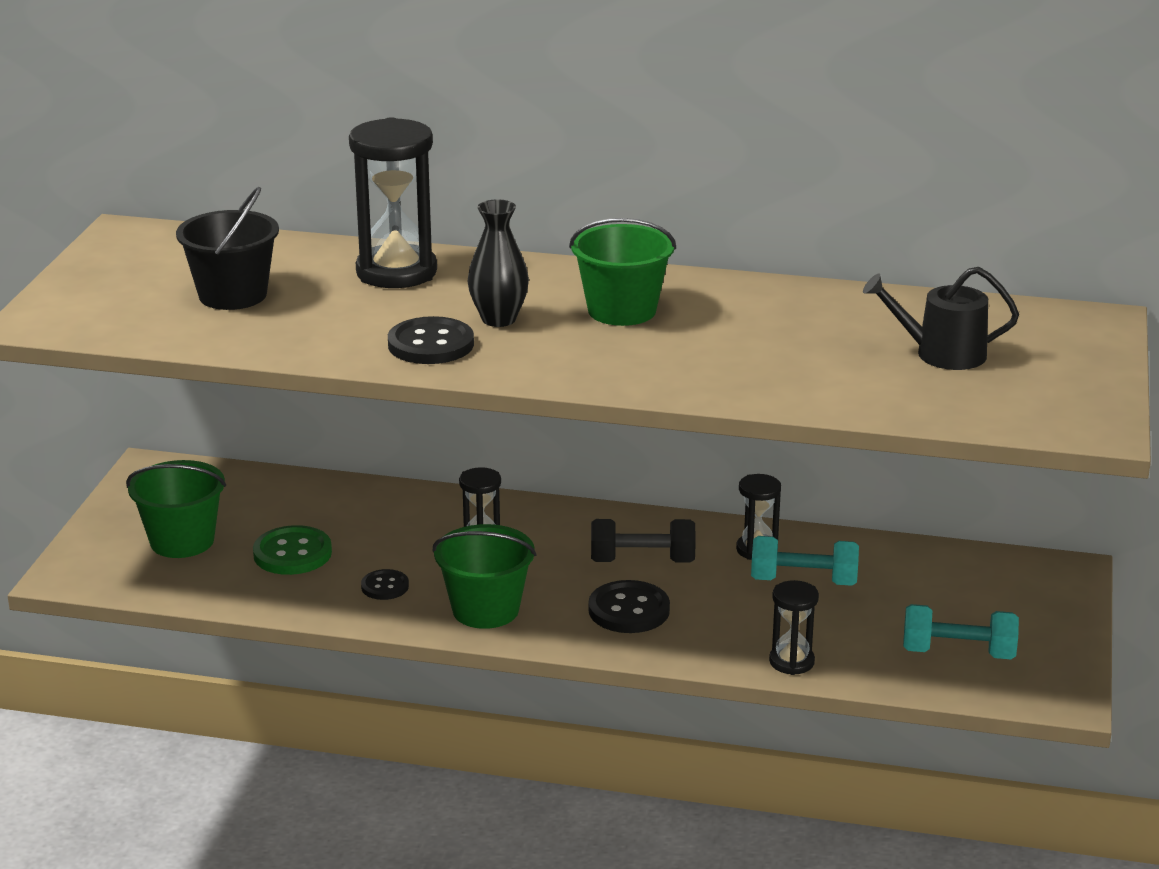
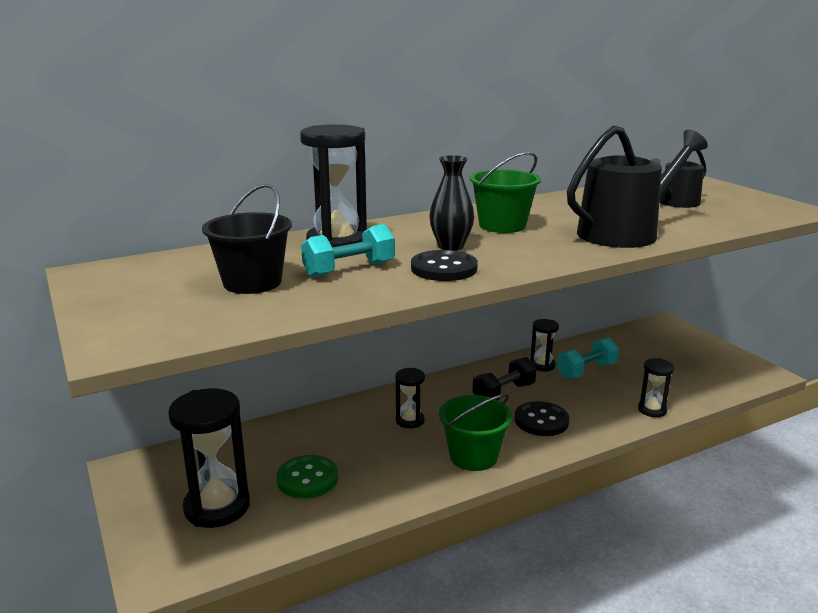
camera: 40 degrees left, 5 degrees down
green bucket [126,460,226,558] -> black hourglass [168,388,250,528]
black button [361,569,409,600] -> none
turquoise dumbbell [903,604,1019,659] -> turquoise dumbbell moved to [301,224,395,278]
none -> black watering can [567,125,708,248]

